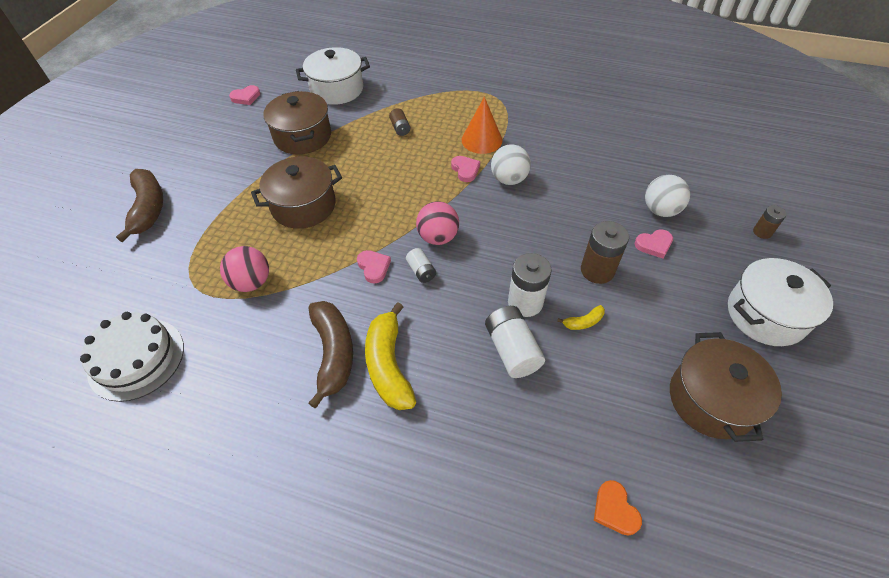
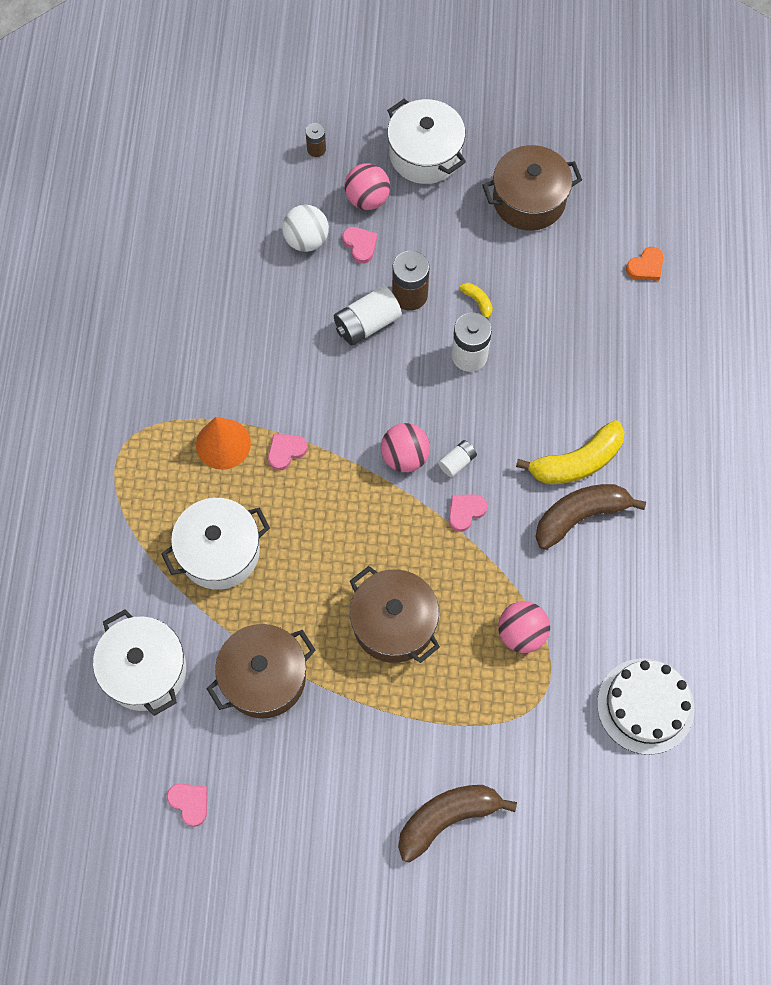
camera: 105 degrees left, 15 degrees up
brown battery [389,108,410,136] -> white pot [161,498,270,590]
white battery [485,306,545,378] -> white battery moved to [334,286,402,345]
white ball [491,144,531,185] -> none
none -> pink ball [345,163,390,210]

